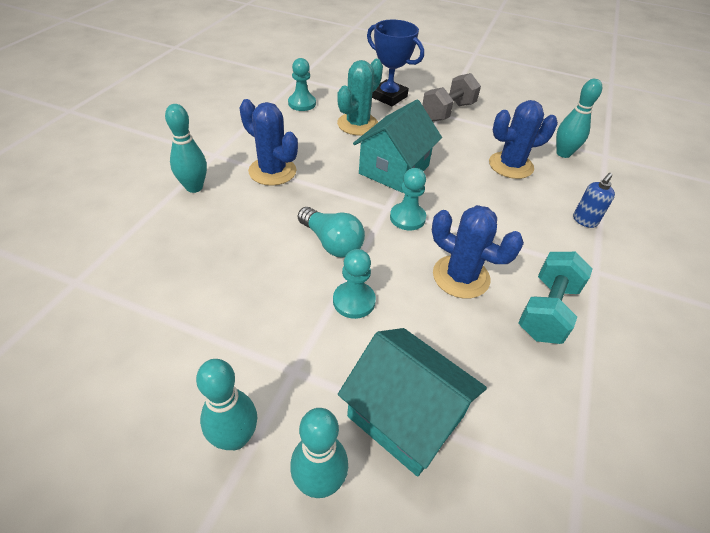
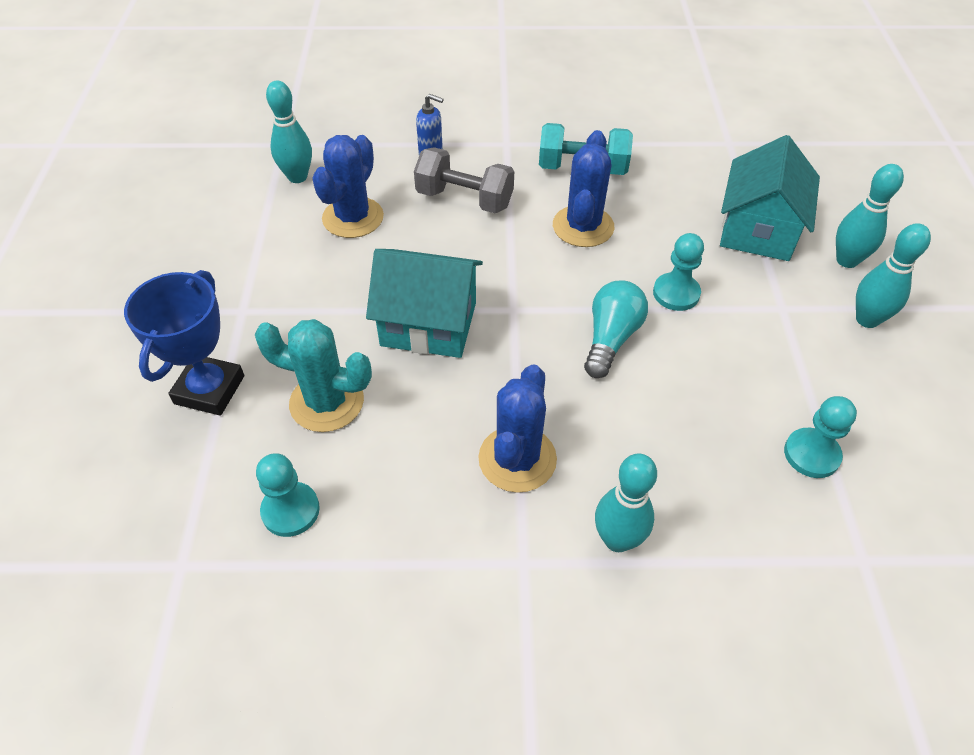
camera: 110 degrees left, 5 degrees up
turquoise pawn [390,168,426,230] -> turquoise pawn moved to [784,396,857,478]
grey dumbbell [422,73,481,121] -> grey dumbbell moved to [414,147,514,214]
blue cactus [489,100,558,179] -> blue cactus turned 60 degrees clockwise [312,135,384,238]

